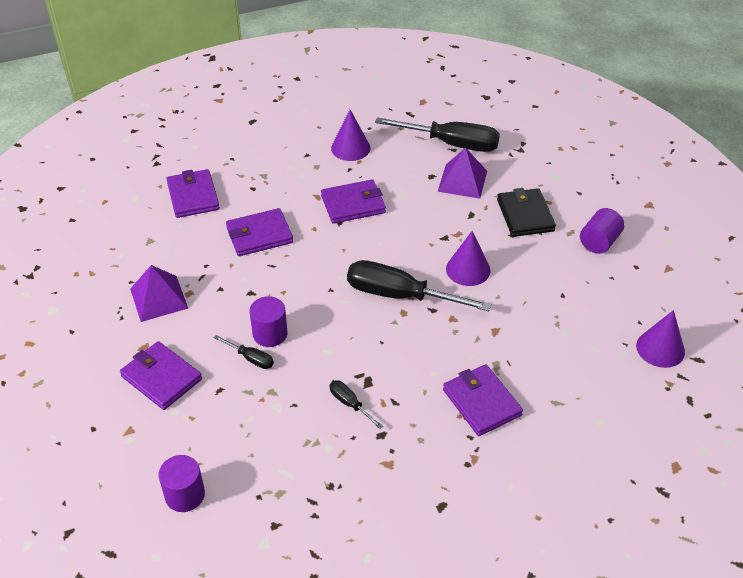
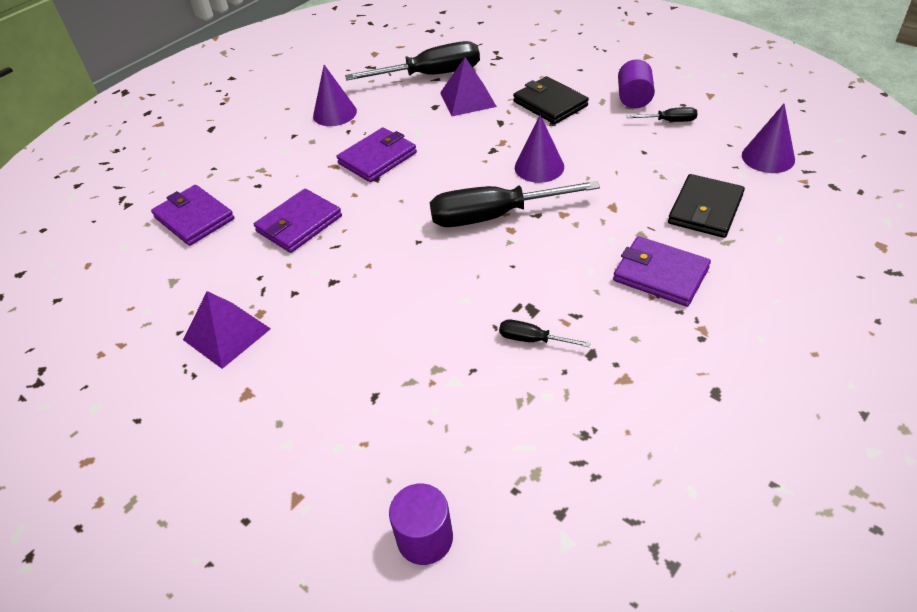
camera: 25 degrees left, 0 degrees up
purple wallet [120,341,202,410] -> none
black screwdriver [214,335,274,369] -> black screwdriver moved to [627,107,697,122]
purple cylinder [250,296,288,347] -> none
none -> black wallet [668,174,745,238]

